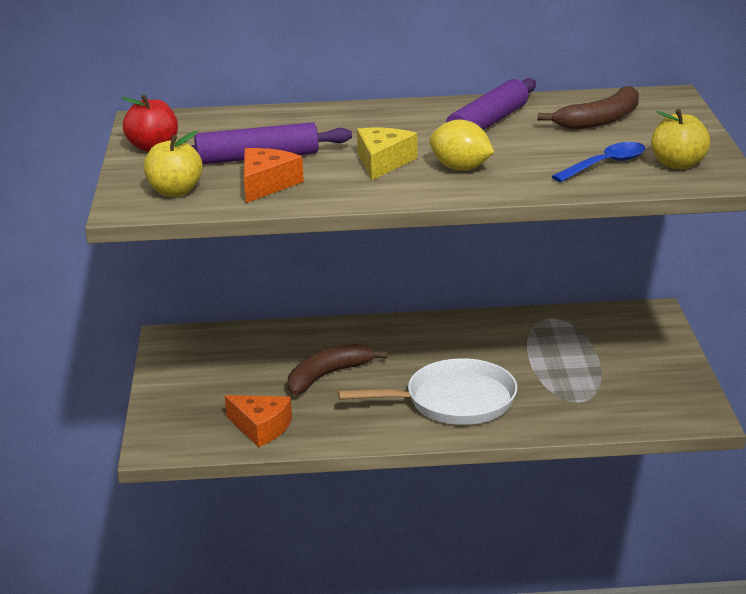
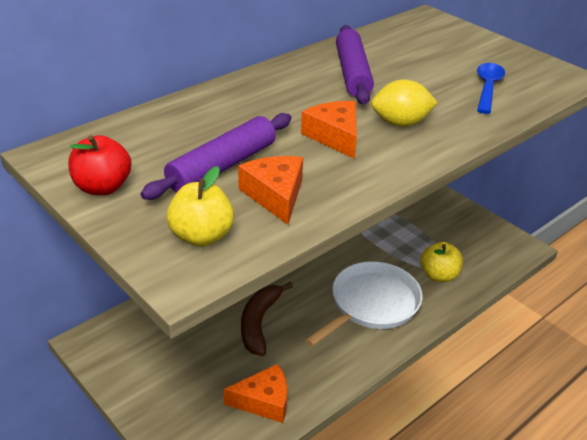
camera: 40 degrees left, 10 degrees up
yellow cheese [357,128,418,180] -> orange cheese [301,101,357,159]
brown banana [538,86,639,130] -> none
yellow apple [651,109,710,170] -> yellow apple moved to [421,242,463,282]

